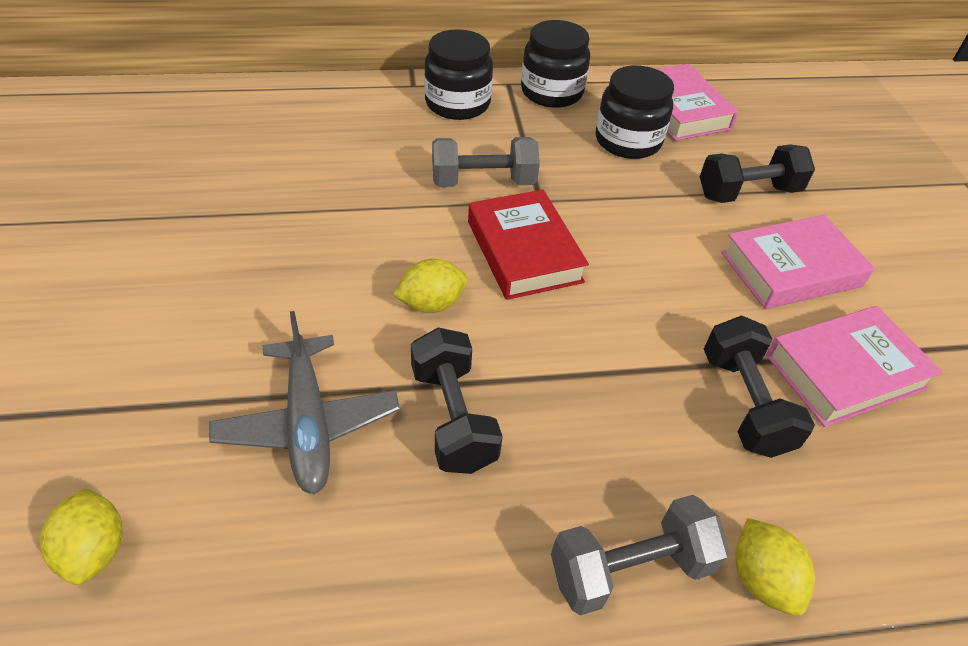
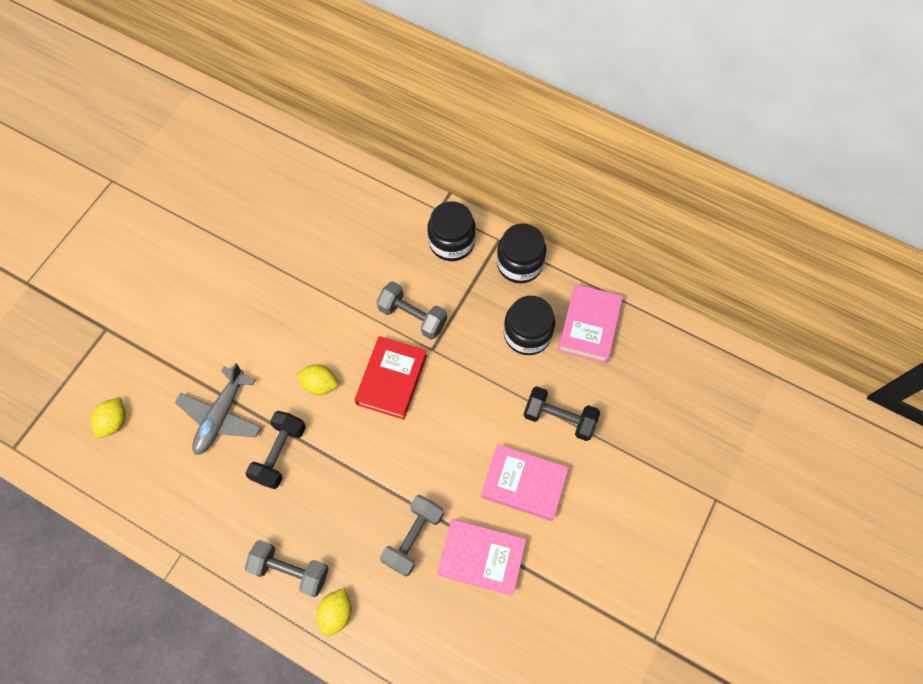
camera: 40 degrees right, 20 degrees up
black dumbbell [704,316,815,458] -> grey dumbbell [380,495,444,577]

